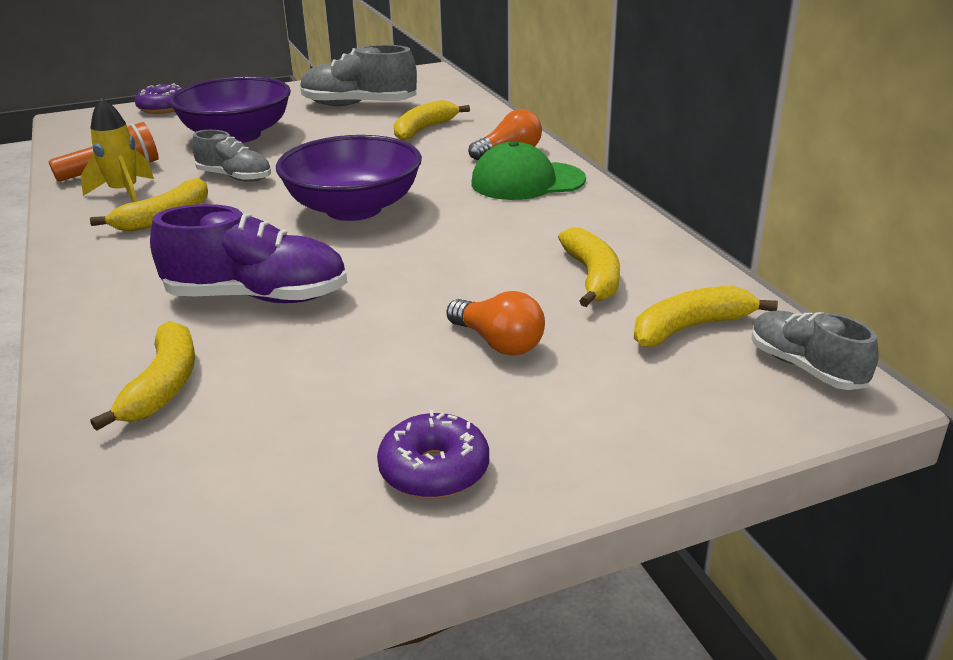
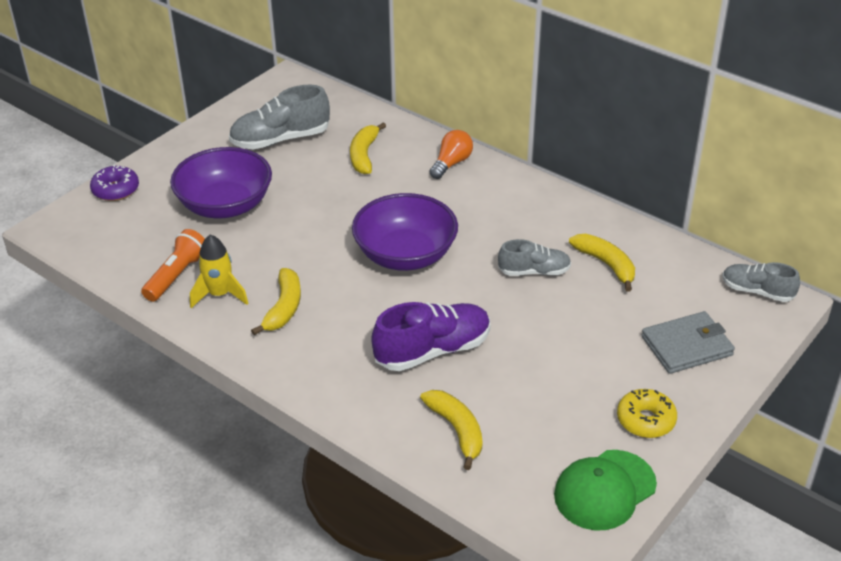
camera: 30 degrees left, 10 degrees up
grey shoe [192,130,271,182] -> grey shoe moved to [498,239,571,276]
purple donut [377,410,489,499] -> yellow donut [617,389,677,438]
orange light bulb [446,291,545,356] -> none
green cap [472,141,586,200] -> green cap moved to [554,450,657,530]
yellow banana [634,286,778,347] -> none
none -> grey wallet [641,311,735,374]

